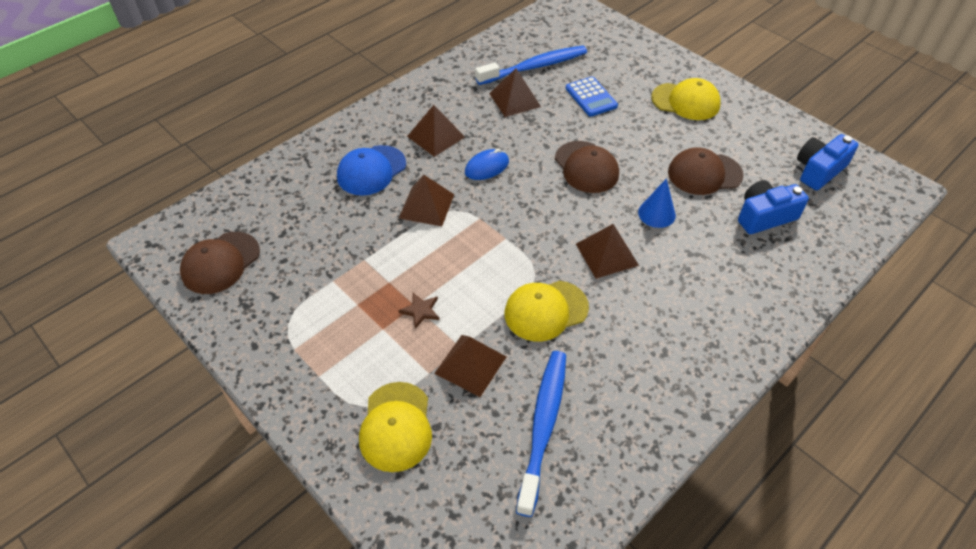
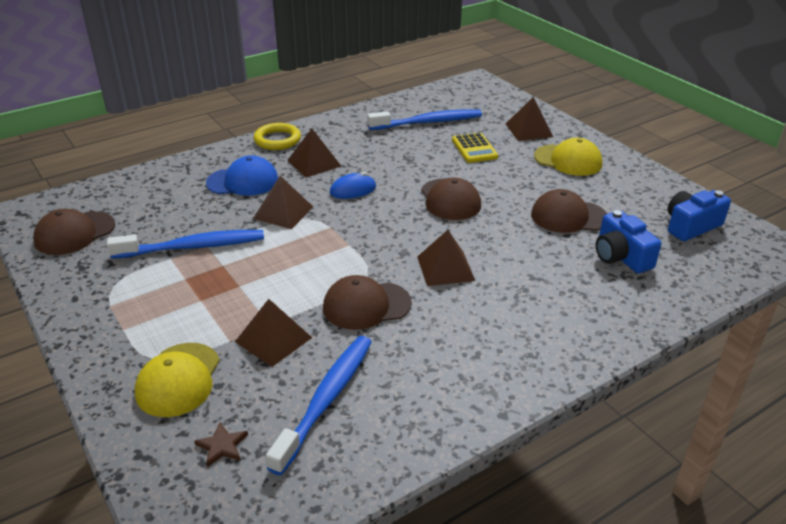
camera: 10 degrees right, 15 degrees down
blue cap [337,145,406,196] -> blue cap turned 150 degrees counterclockwise [206,155,278,196]
brown star [398,293,440,329] -> brown star moved to [194,422,248,467]
brown pyramid [489,68,541,117] -> brown pyramid moved to [506,97,553,141]
yellow cap [504,281,589,341] -> brown cap [323,275,412,330]
blue calculator [566,77,618,116] -> yellow calculator [452,133,498,163]
blue cone [638,178,676,228] -> none
blue camera [738,180,809,234] -> blue camera turned 105 degrees counterclockwise [596,210,661,273]
none -> blue toothbrush [107,230,264,259]
none -> yellow ring [253,123,301,150]

